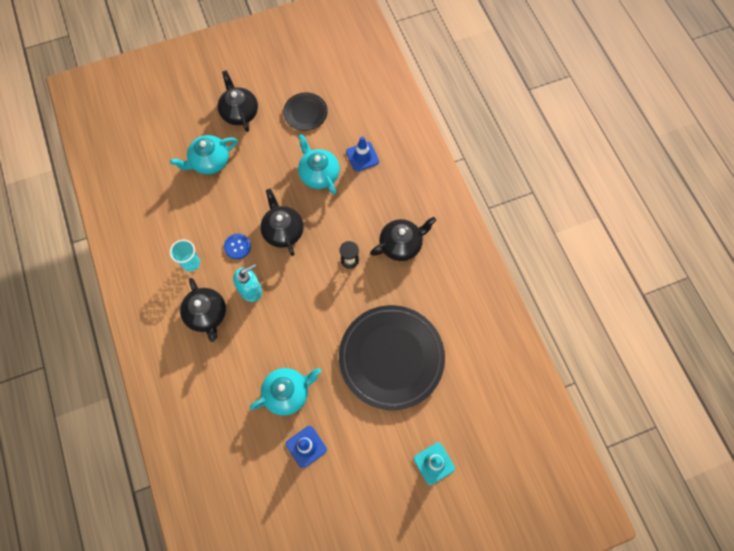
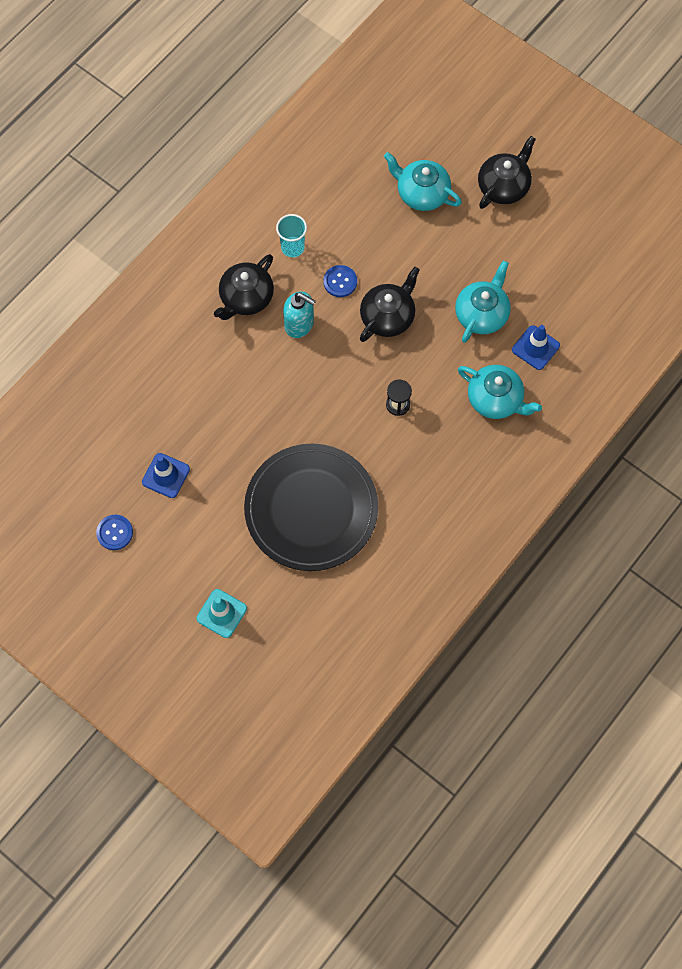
camera: 60 degrees right, 0 degrees up
turquoise teapot [250,368,321,416] -> turquoise teapot moved to [458,365,542,419]
black plate [283,93,328,131] -> none
black teapot [370,217,436,261] -> none
none -> blue button [96,515,133,550]

